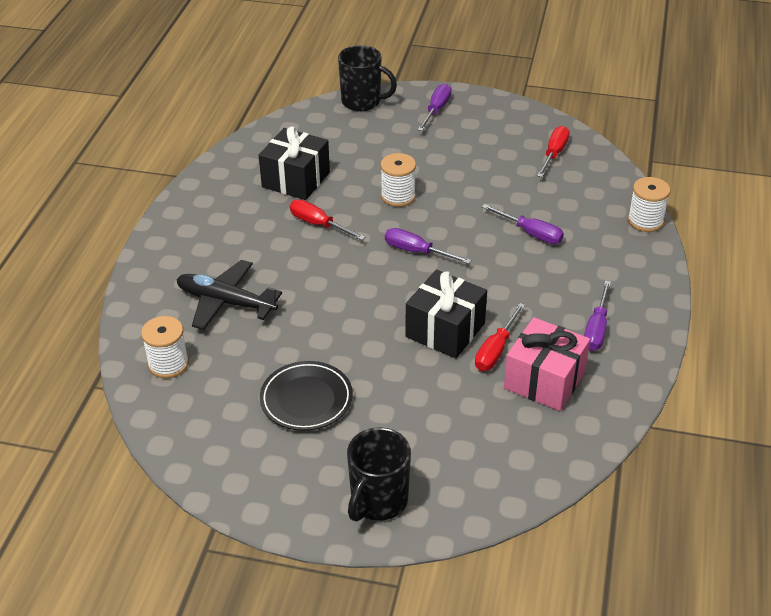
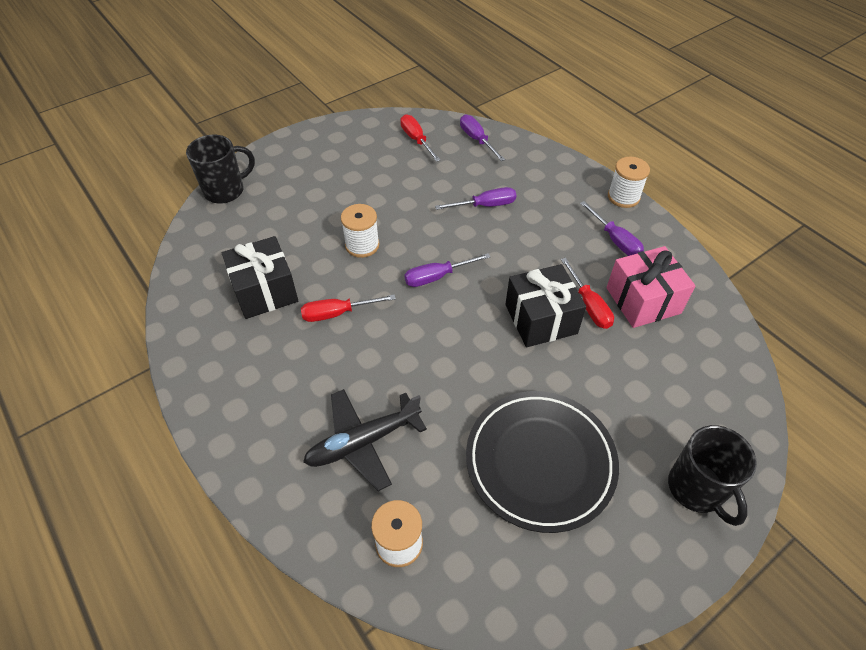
camera: 50 degrees left, 10 degrees up
black plate [260,361,353,431] -> black plate [466,391,619,533], size x1.55
purple screwdriver [418,84,452,131] -> purple screwdriver moved to [460,115,505,161]
white spool [628,177,670,232] -> white spool moved to [608,157,650,208]

